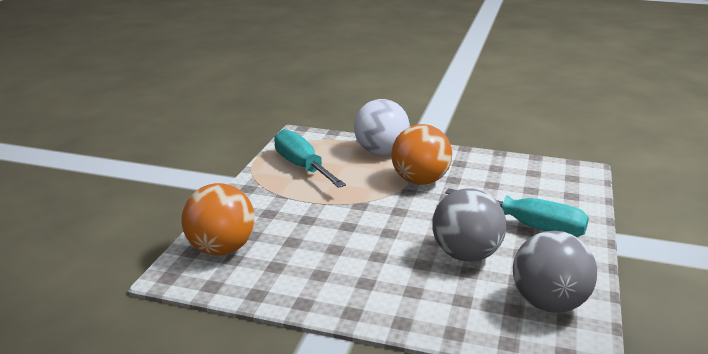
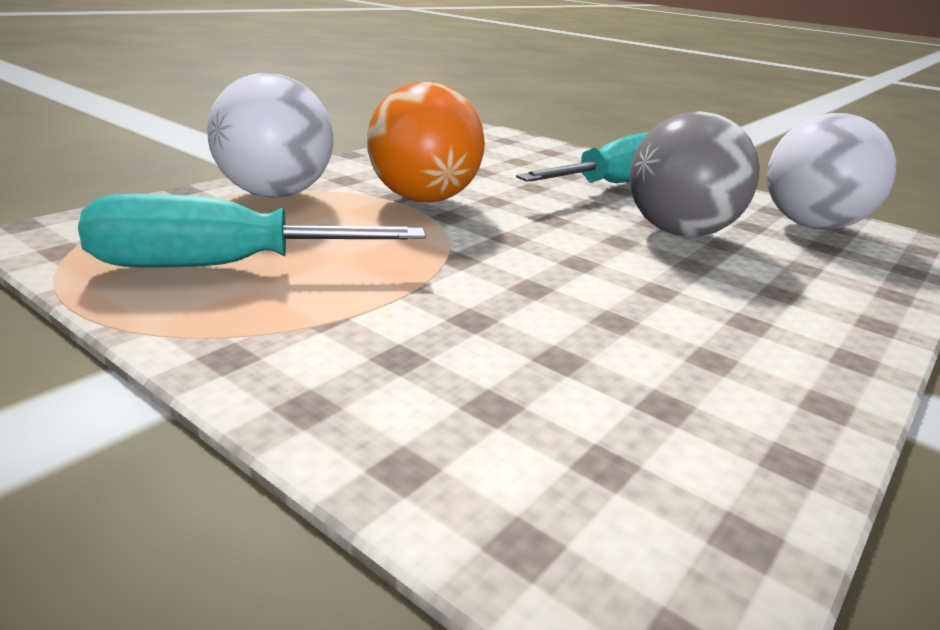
camera: 70 degrees left, 0 degrees up
orange ball [181,183,255,255] -> none
grey ball [513,231,597,313] -> white ball [767,113,896,230]

